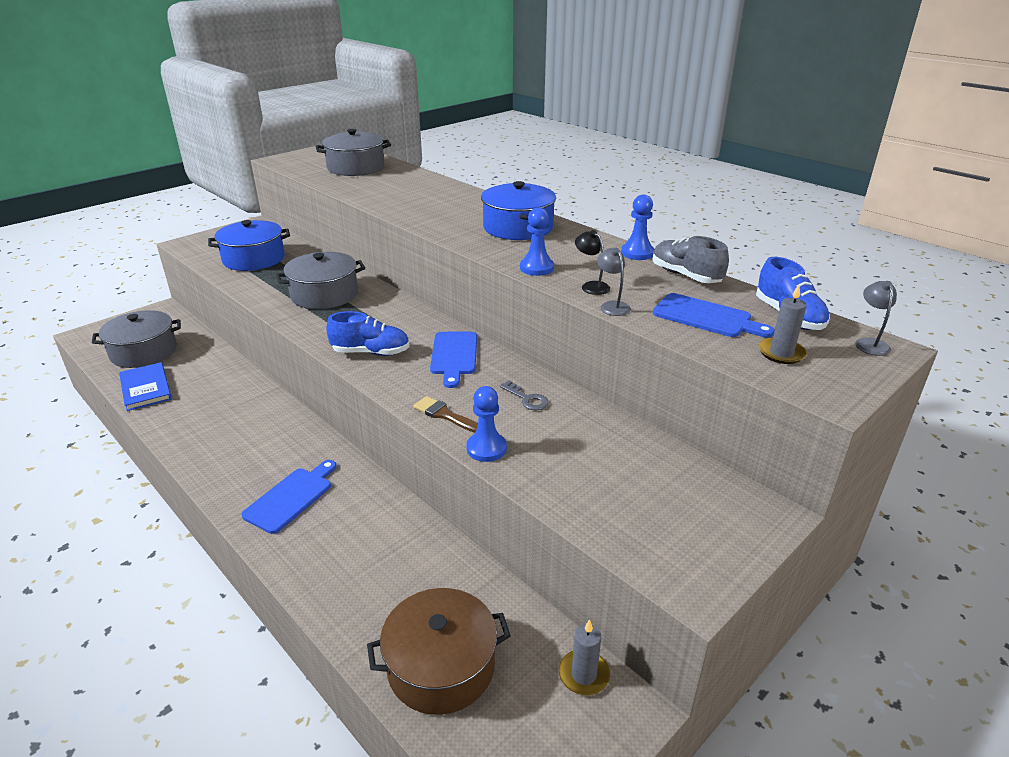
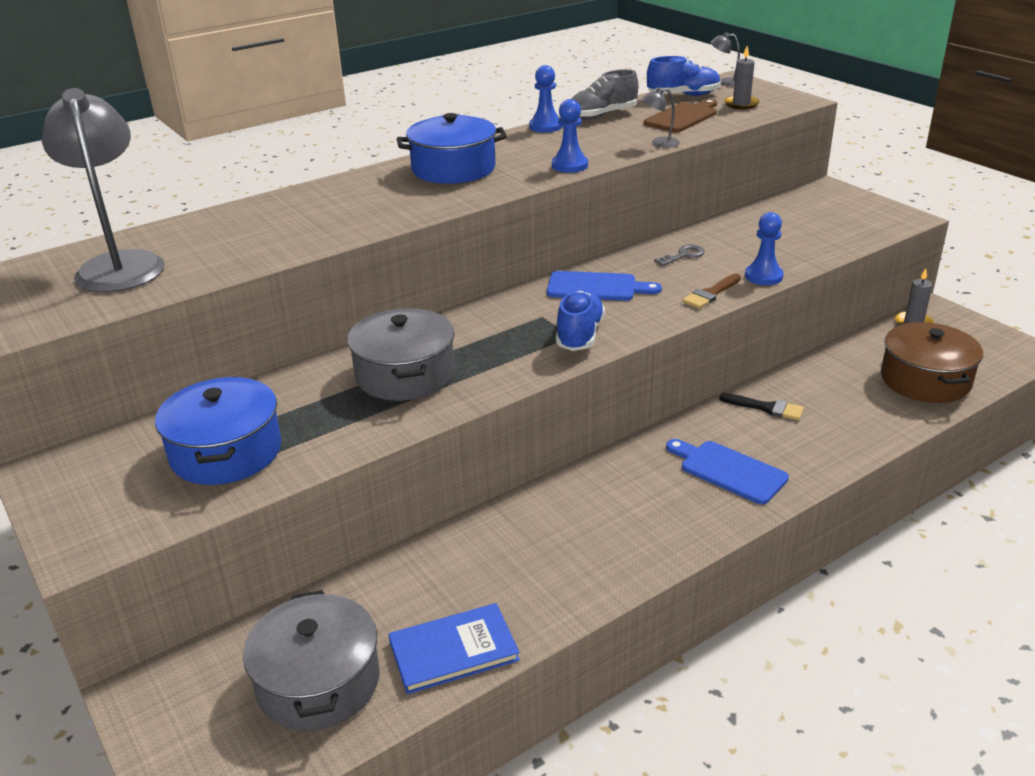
camera: 80 degrees left, 0 degrees up
grey pot [315,129,391,176] -> grey lamp [42,88,165,292]
black lamp [575,230,610,295] -> none
blue cutting board [653,293,775,337] -> brown cutting board [644,99,717,132]
none -> black brush [719,393,804,420]

